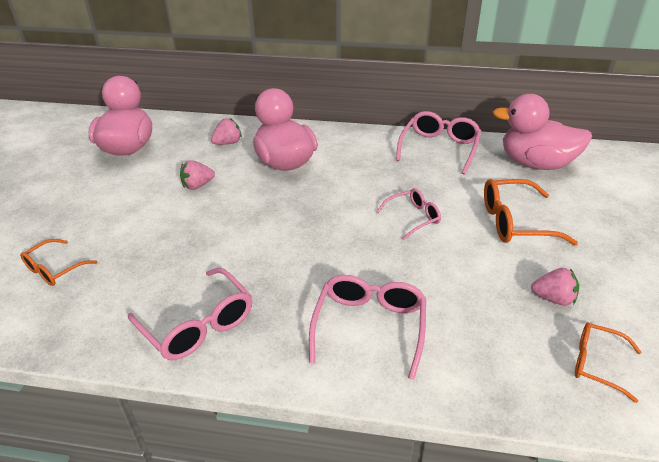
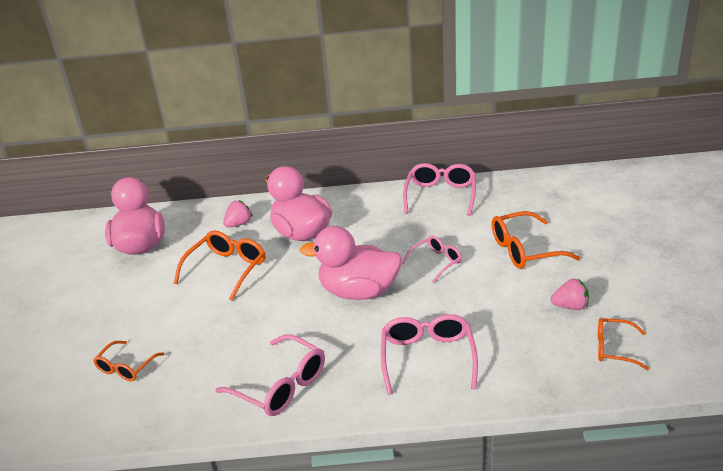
camera: 10 degrees left, 5 degrees down
pink strawberry [180,160,215,190] -> orange glasses [174,231,265,301]
pink duck [493,94,592,170] -> pink duck moved to [299,226,402,300]

